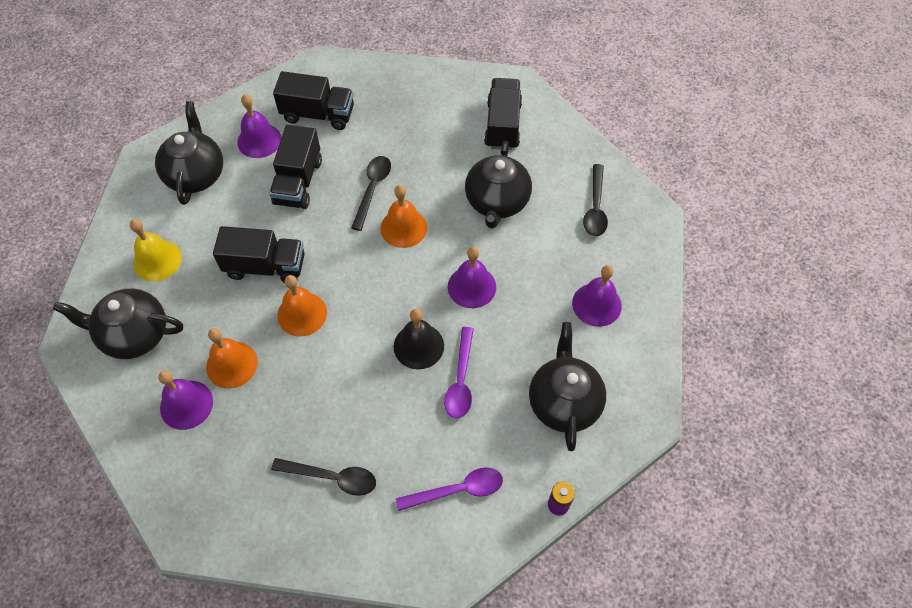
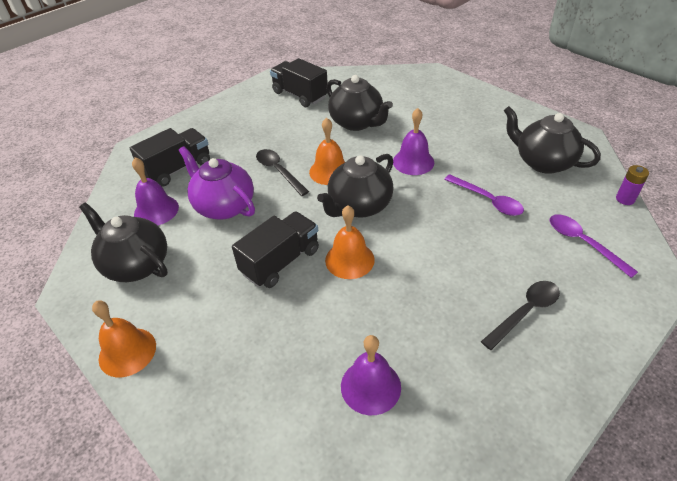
camera: 50 degrees left, 15 degrees down
black teapot [53,289,183,359] -> black teapot moved to [317,154,394,218]
yellow bell [130,219,182,281] -> none
orange bell [206,328,258,389] -> orange bell moved to [92,300,156,377]
black truck [269,125,322,209] -> purple teapot [179,146,255,219]
black bell [394,309,444,369] -> none
purple spoon [396,467,503,511] -> purple spoon turned 60 degrees counterclockwise [550,214,638,278]
purple bell [572,265,622,327] -> none
black spoon [583,164,608,236] -> none

